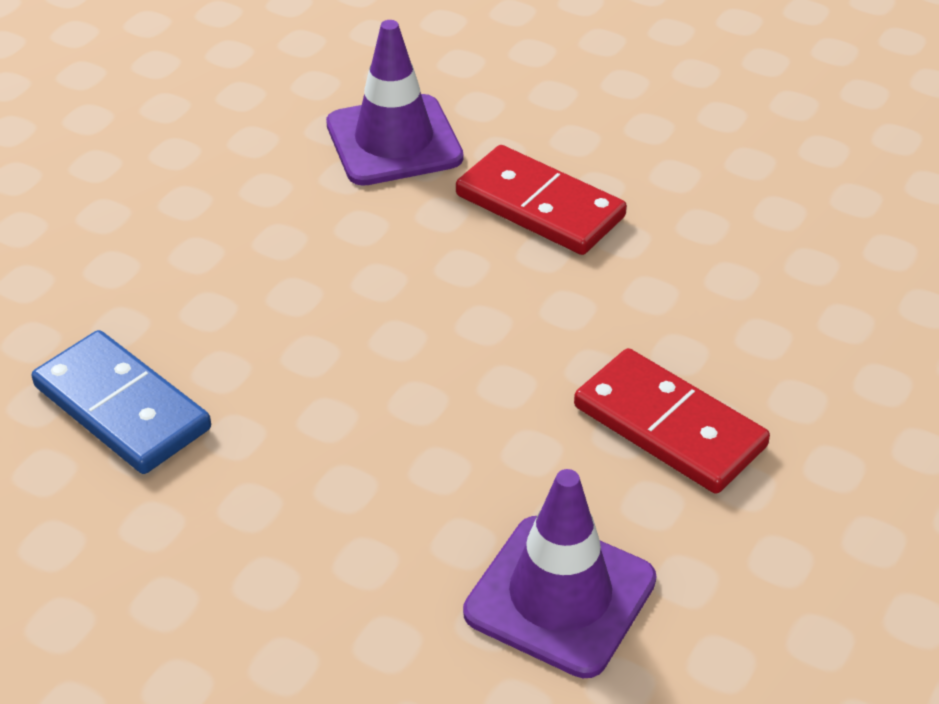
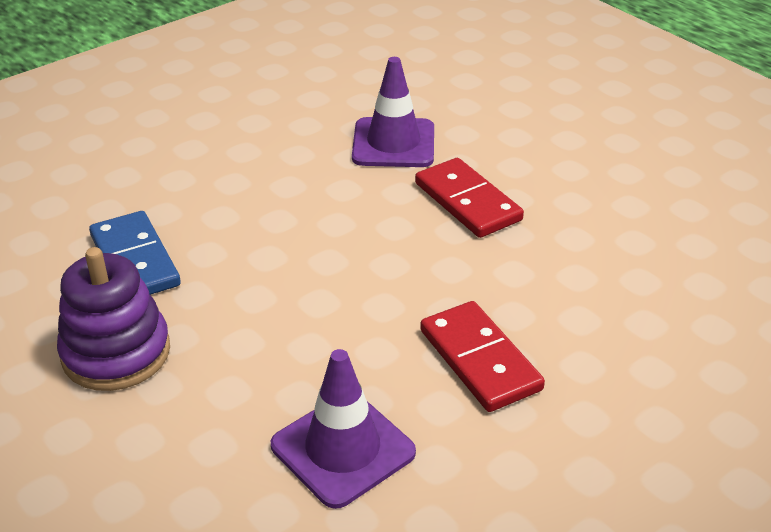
camera: 20 degrees right, 5 degrees down
none -> purple stacking toy [57,247,170,391]

